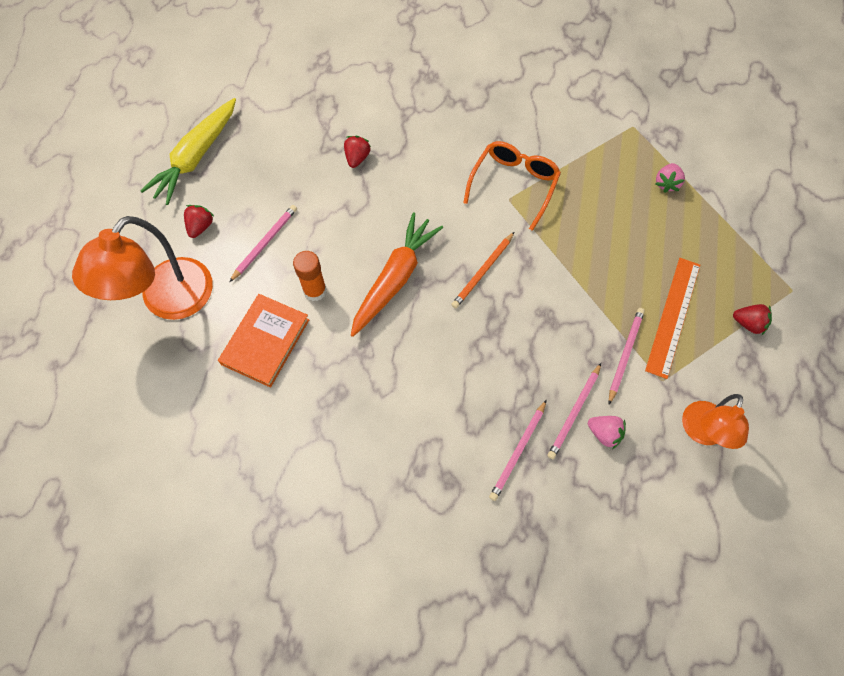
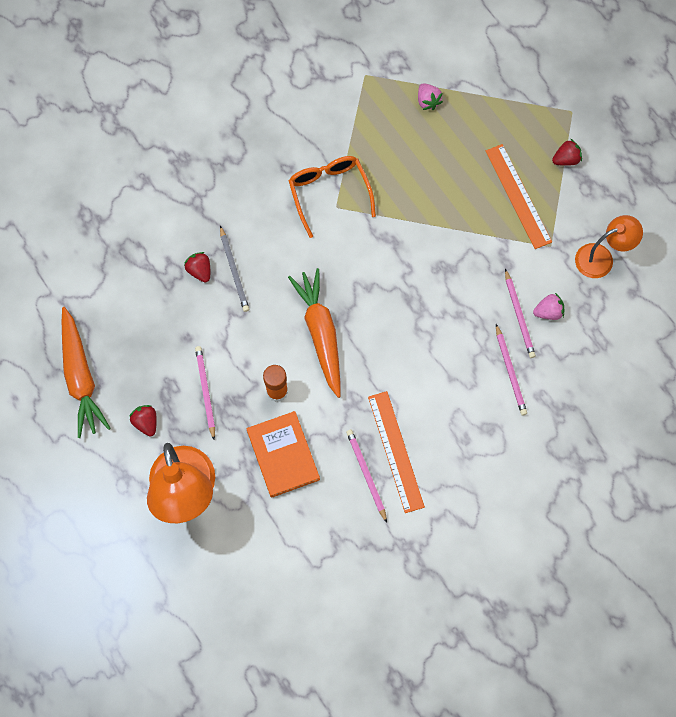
camera: 45 degrees left, 5 degrees up
yellow carrot [140,98,236,205] -> orange carrot [62,307,111,438]
orange pencil [451,232,514,308] -> none
pink pencil [609,308,645,404] -> pink pencil moved to [346,430,387,523]
orange lamp [682,394,749,449] -> orange lamp turned 90 degrees counterclockwise [575,215,643,278]
none -> grey pencil [220,226,249,312]
none -> orange ruler [368,391,425,513]

